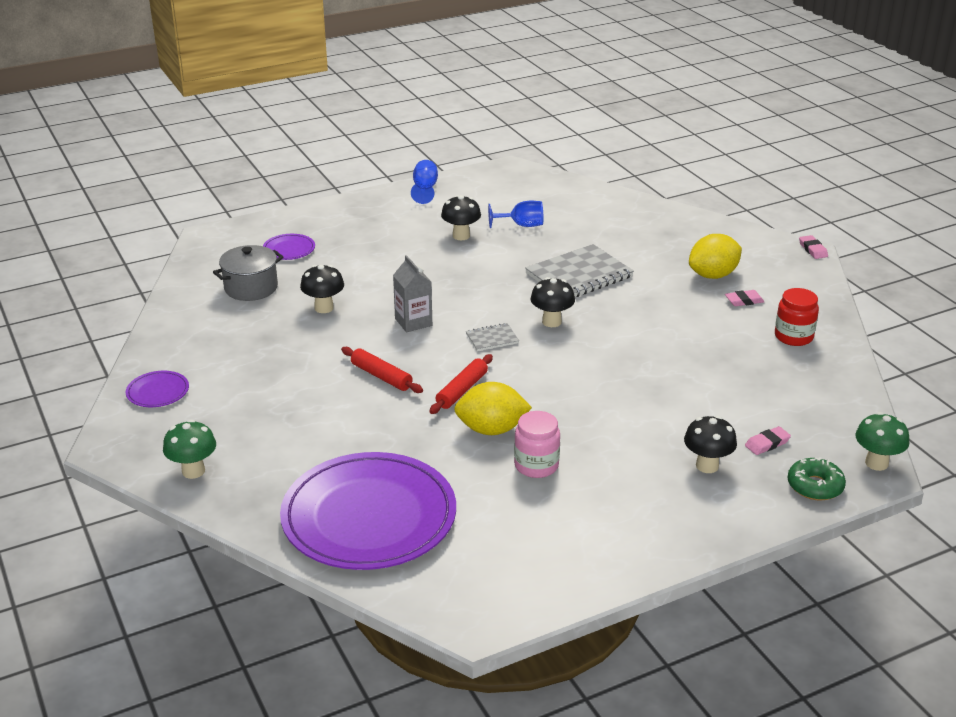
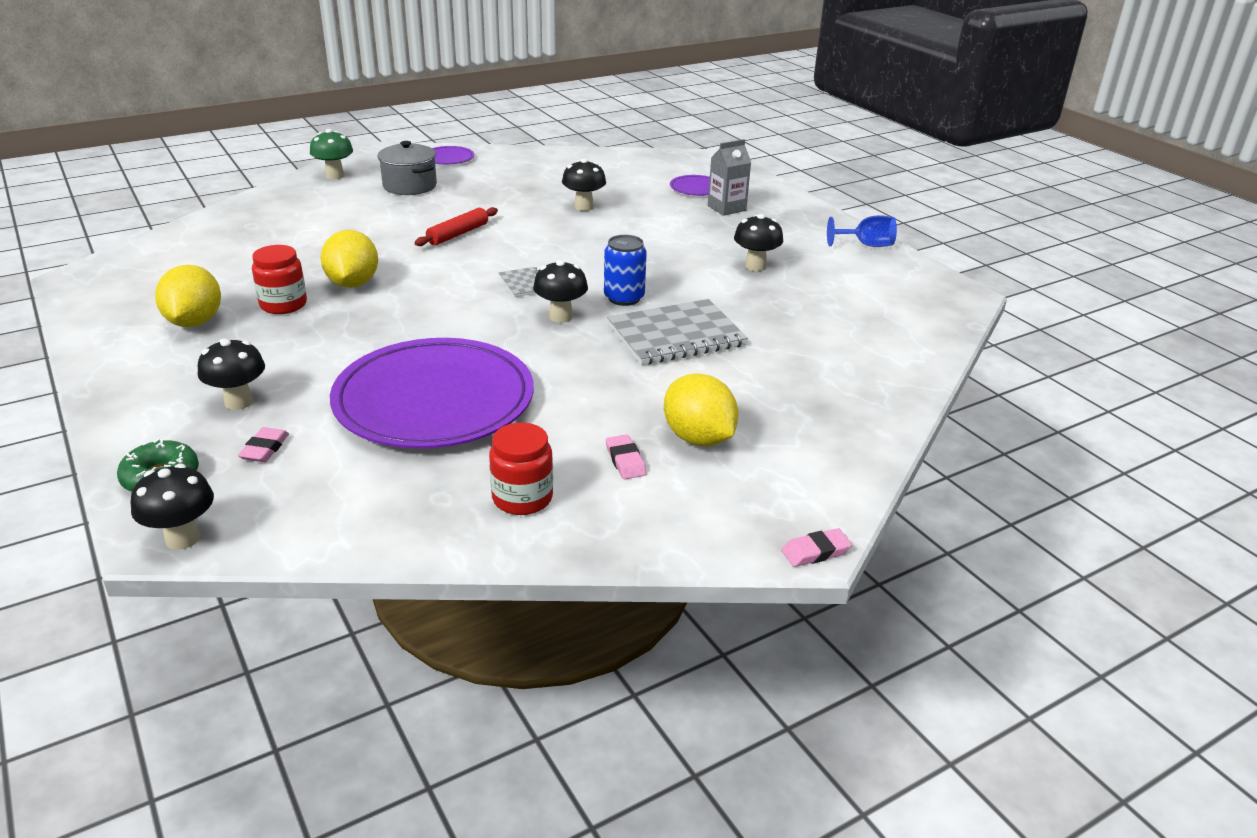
camera: 85 degrees right, 0 degrees up
grey pot [213,245,284,301] -> grey pot moved to [378,141,437,195]
purple plate [280,452,456,570] -> purple plate moved to [330,338,534,449]
grey carton [393,255,432,332] -> grey carton moved to [708,139,751,216]
red rolling pin [430,354,493,414] -> none
blue goblet [488,201,543,228] -> none
pink jar [514,411,560,478] -> red jar [252,245,307,314]
grey notebook [525,244,634,297] -> grey notebook turned 75 degrees counterclockwise [607,299,748,365]
pink eraser [745,426,791,455] -> pink eraser turned 45 degrees clockwise [238,427,289,462]
green mushroom [855,412,909,471] -> black mushroom [131,464,214,550]
none -> yellow lemon [155,265,221,327]
none -> blue can [604,235,647,306]

